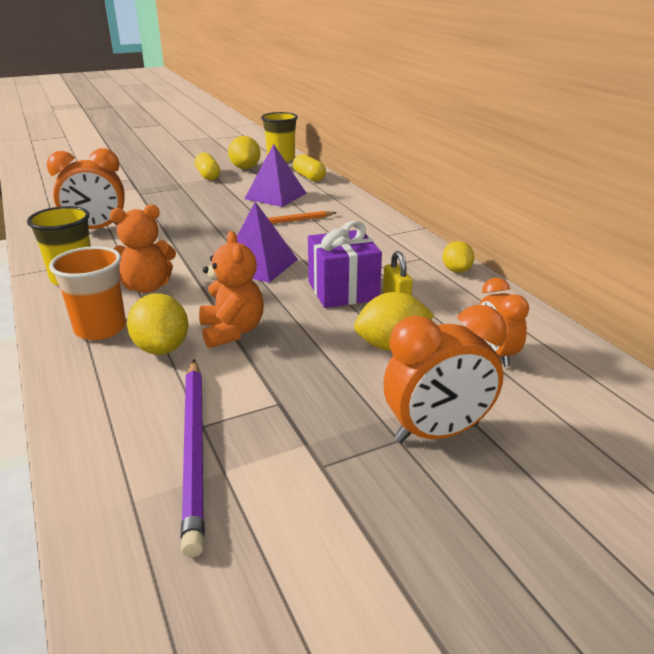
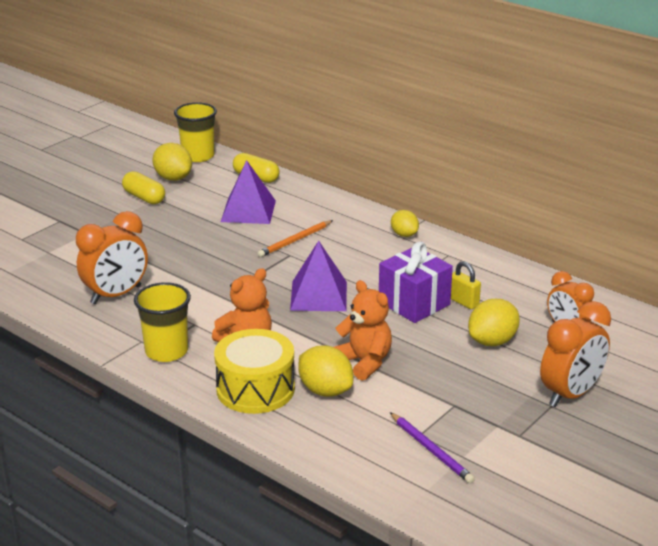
camera: 25 degrees left, 0 degrees up
orange cup [49,246,126,340] -> yellow drum [214,329,295,414]
purple pencil [181,360,205,557] -> purple pencil [390,412,475,483], size x0.64
yellow lemon [442,241,474,273] -> yellow lemon moved to [391,210,419,237]

